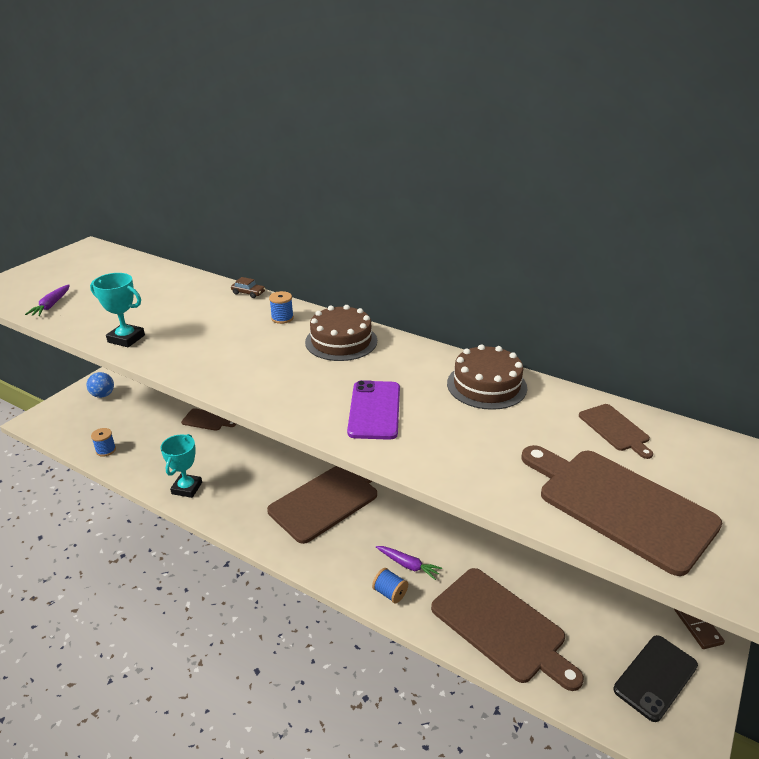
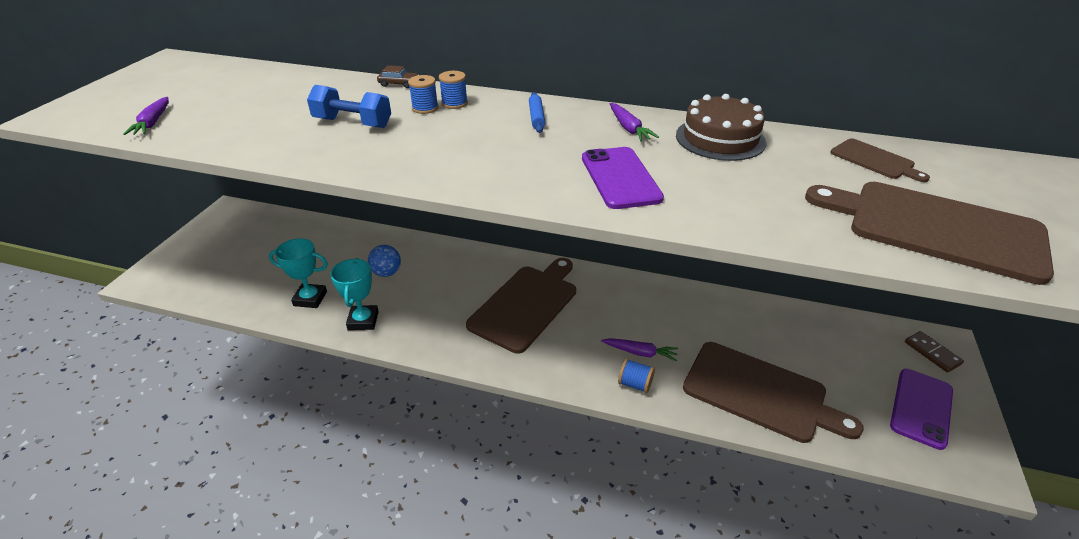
camera: 15 degrees left, 5 degrees up
blue ball [86,372,114,398] -> blue ball moved to [368,245,401,277]
turquoise trophy [90,273,145,347] -> turquoise trophy moved to [269,238,328,308]
blue spool [91,428,116,457] -> blue spool moved to [408,75,438,114]
brown cutting board [181,408,236,431] -> none
brown cake [305,305,377,361] -> blue rolling pin [529,92,545,133]
black phone [613,635,698,722] -> purple phone [890,369,953,450]
none -> blue dumbbell [307,85,391,128]
none -> purple carrot [610,103,659,141]

